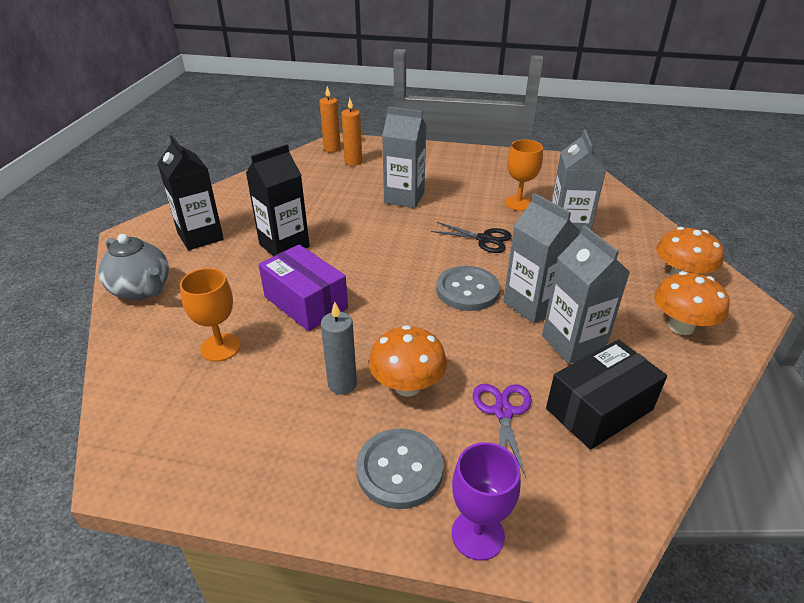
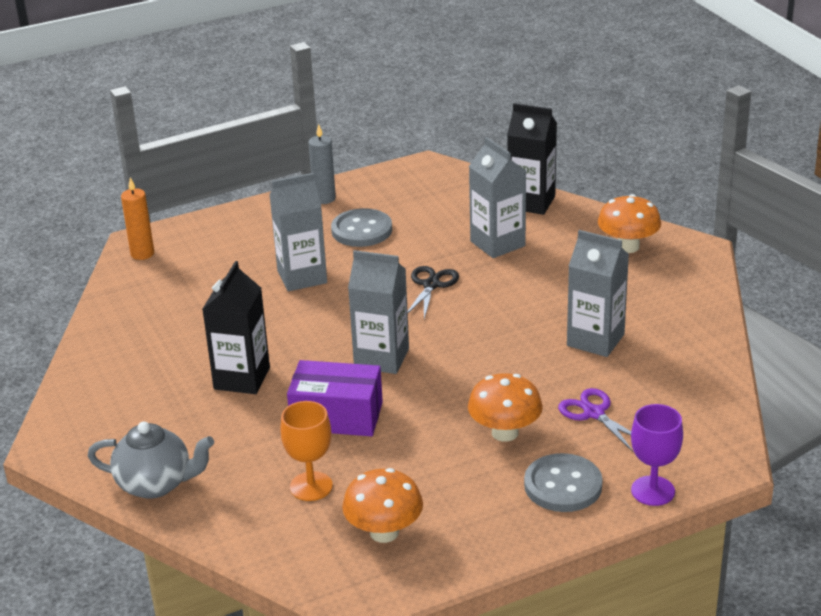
camera: 35 degrees left, 5 degrees down
black carton [157,135,224,250] -> black carton moved to [507,103,557,215]
grey candle [321,302,357,395] -> grey candle moved to [308,124,336,204]
orange candle [341,98,362,166] -> none
black scissors [431,222,512,253] -> black scissors turned 60 degrees counterclockwise [407,266,459,319]
grey button [436,266,500,311] -> grey button moved to [331,208,392,247]
grey carton [503,193,580,324] -> grey carton moved to [348,250,409,374]
orange goblet [504,140,543,211] -> none
black box [546,339,667,450] -> none
orange mushroom [654,271,730,335] -> orange mushroom moved to [342,468,423,543]

